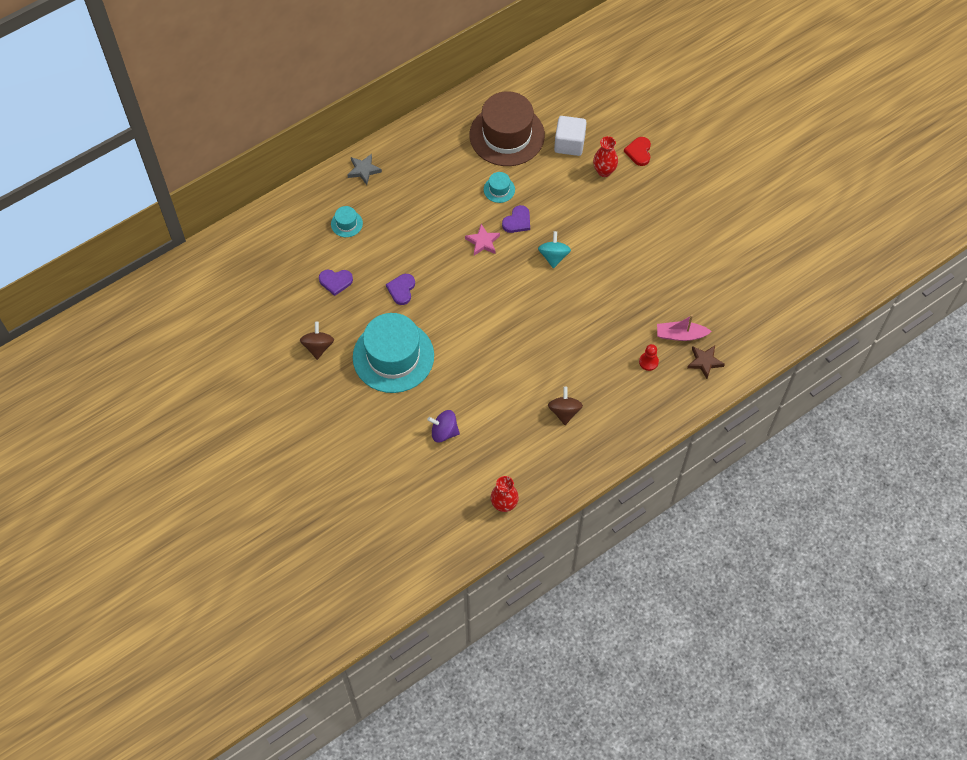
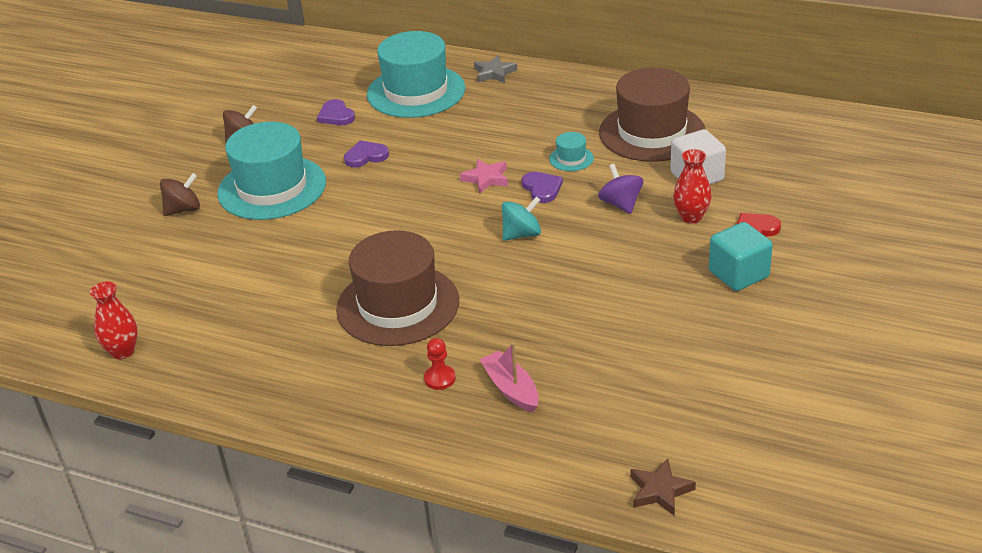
camera: 60 degrees right, 25 degrees down
turquoise hat [331,206,363,237] -> turquoise hat [367,31,465,118], size x2.43
purple spinning top [427,410,460,443] -> purple spinning top moved to [598,164,643,214]
purple heart [502,205,530,233] -> purple heart turned 120 degrees counterclockwise [522,172,563,203]
brown spinning top [548,387,583,425] -> brown spinning top moved to [160,173,200,216]
brown star [687,345,725,379] -> brown star moved to [630,459,696,516]
none -> brown hat [336,230,459,346]
none -> turquoise cube [709,222,773,291]

